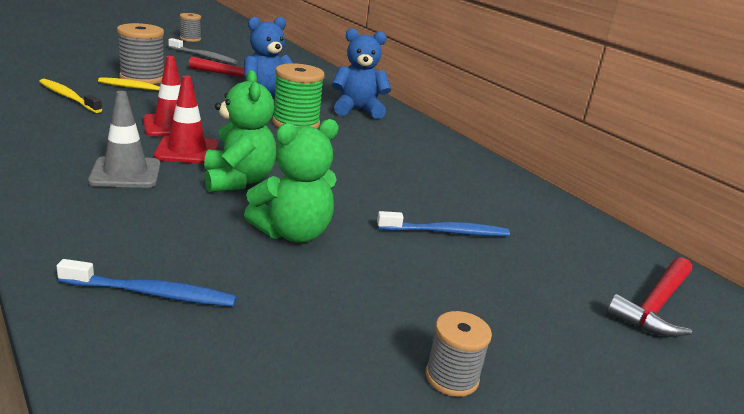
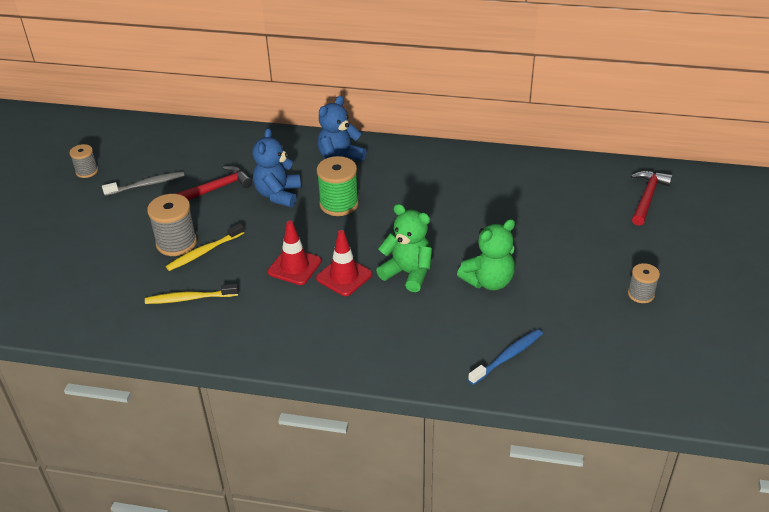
camera: 40 degrees left, 15 degrees up
grey traffic cone [88,91,160,188] -> none
green teddy bear [244,119,339,243] -> green teddy bear turned 45 degrees clockwise [457,219,515,291]
blue toothbrush [377,211,510,236] -> none
red hammer [606,257,692,337] -> red hammer turned 150 degrees counterclockwise [631,171,673,226]

